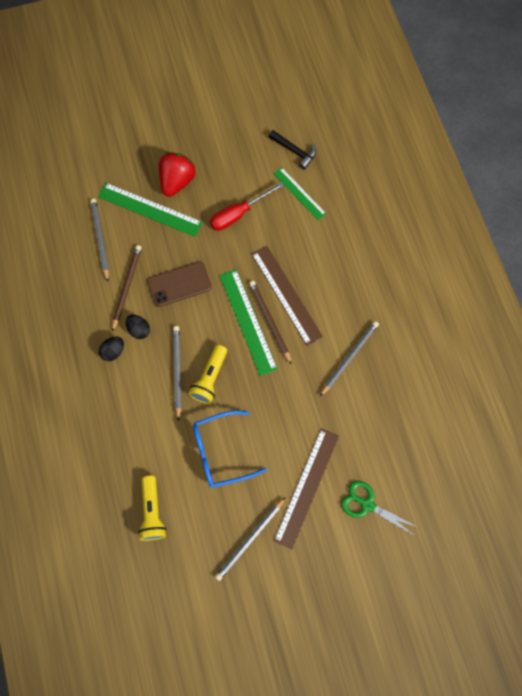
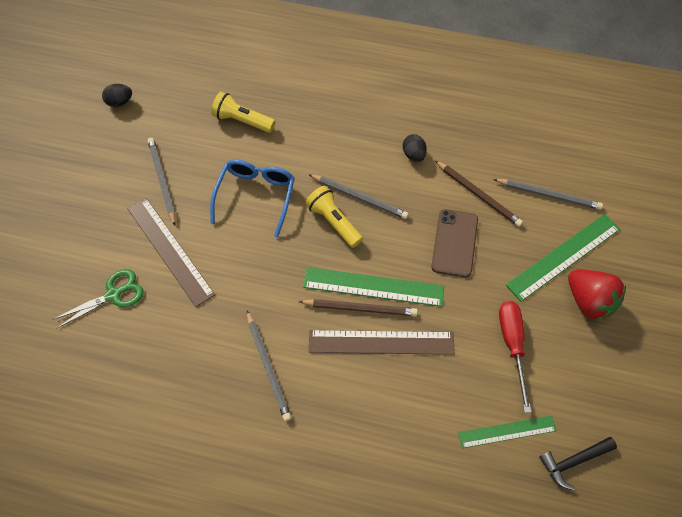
camera: 120 degrees right, 10 degrees down
black egg [126,315,150,339] -> black egg moved to [102,84,132,107]

